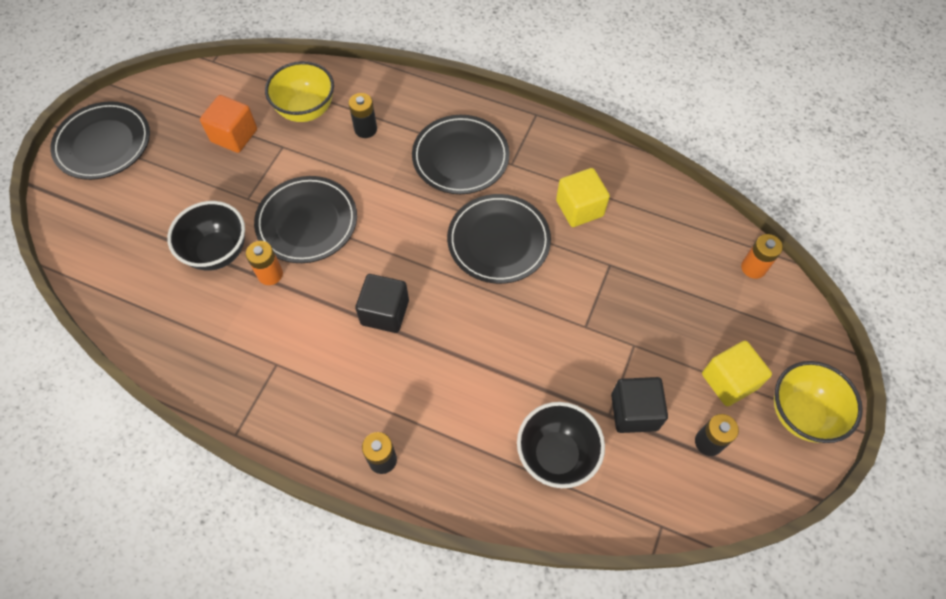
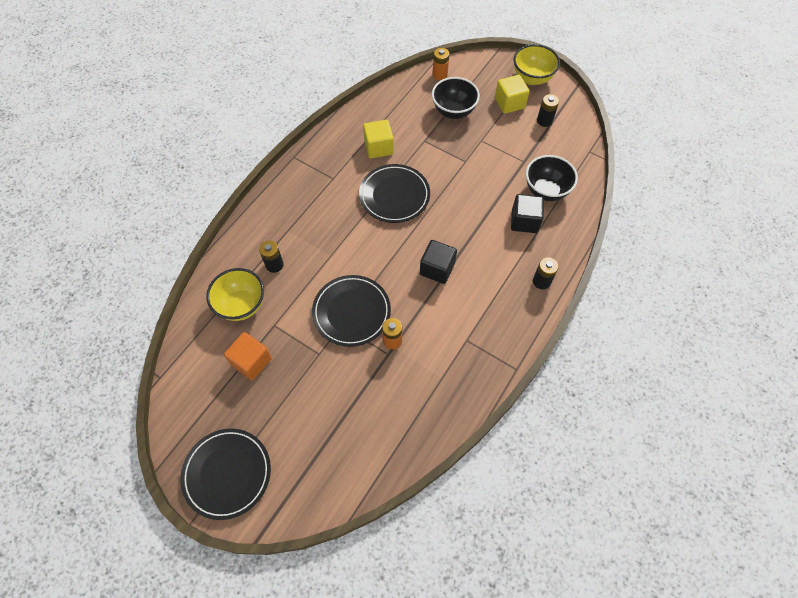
camera: 80 degrees left, 0 degrees up
black bowl [167,201,245,271] -> black bowl moved to [432,77,480,119]
black plate [412,115,509,194] -> none
black cube [611,377,668,433] -> black cube moved to [511,194,544,233]

